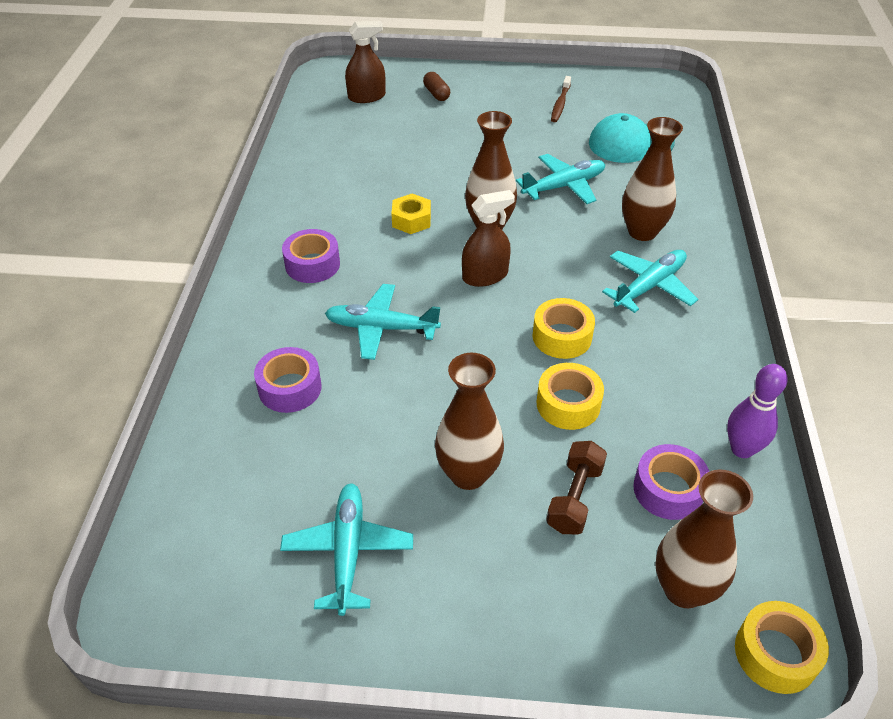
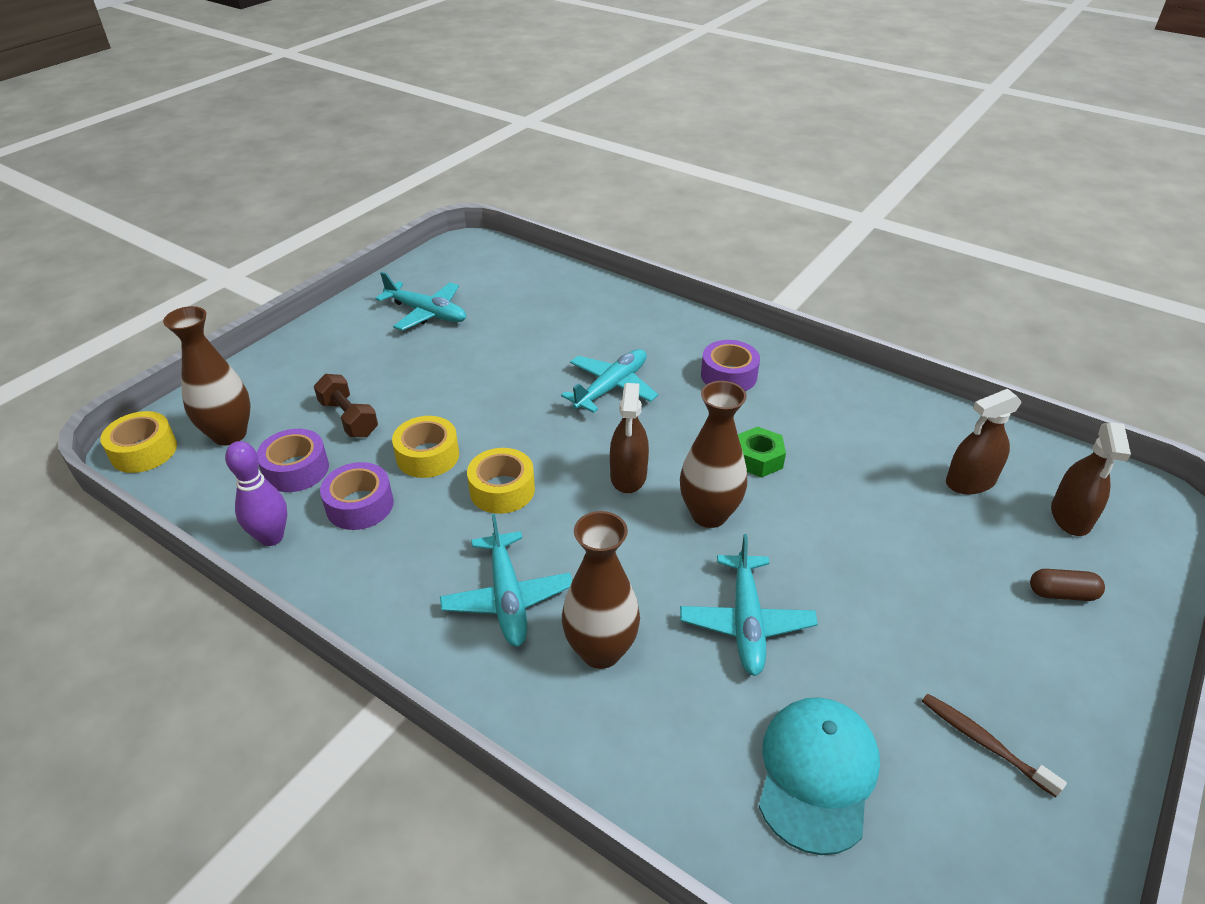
camera: 120 degrees right, 5 degrees down
purple tape [254,347,322,413] -> purple tape moved to [320,462,394,530]
yellow nut [391,194,431,234] -> green nut [738,427,786,478]
brown vase [435,353,504,490] -> none
none -> brown spray bottle [946,389,1022,494]

